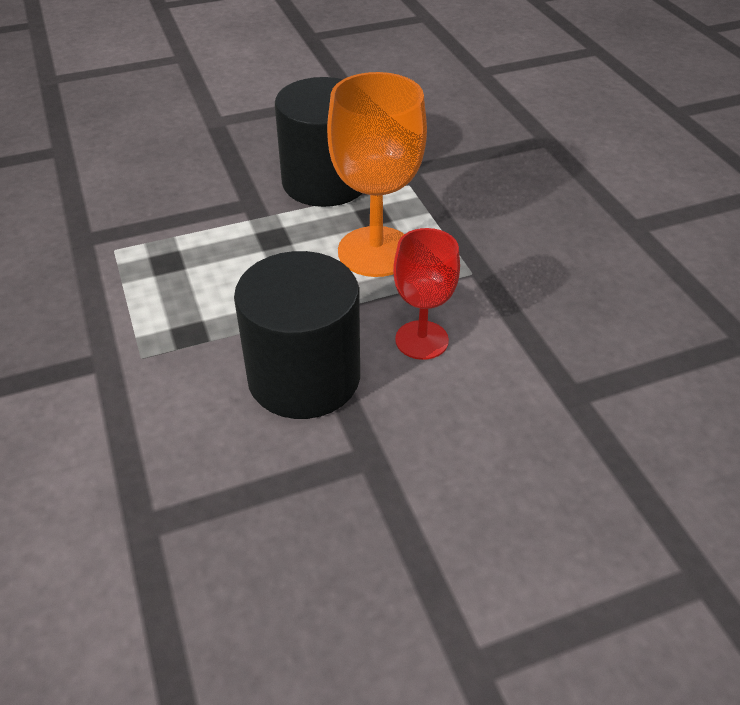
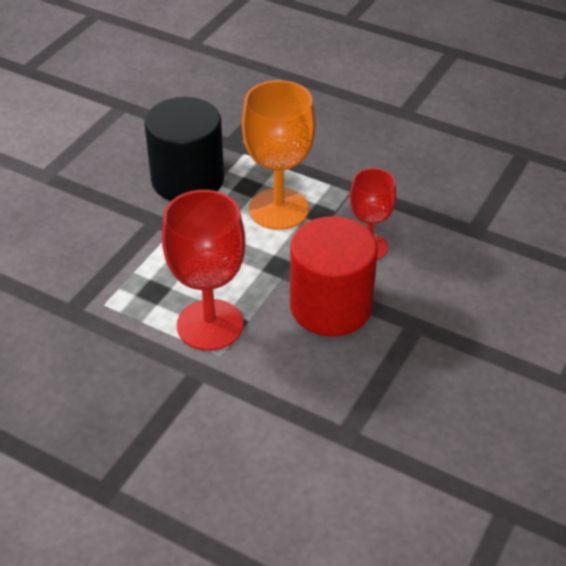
camera: 40 degrees left, 0 degrees up
black cylinder [234,251,360,419] -> red cylinder [290,216,378,336]
none -> red goblet [162,190,245,351]

